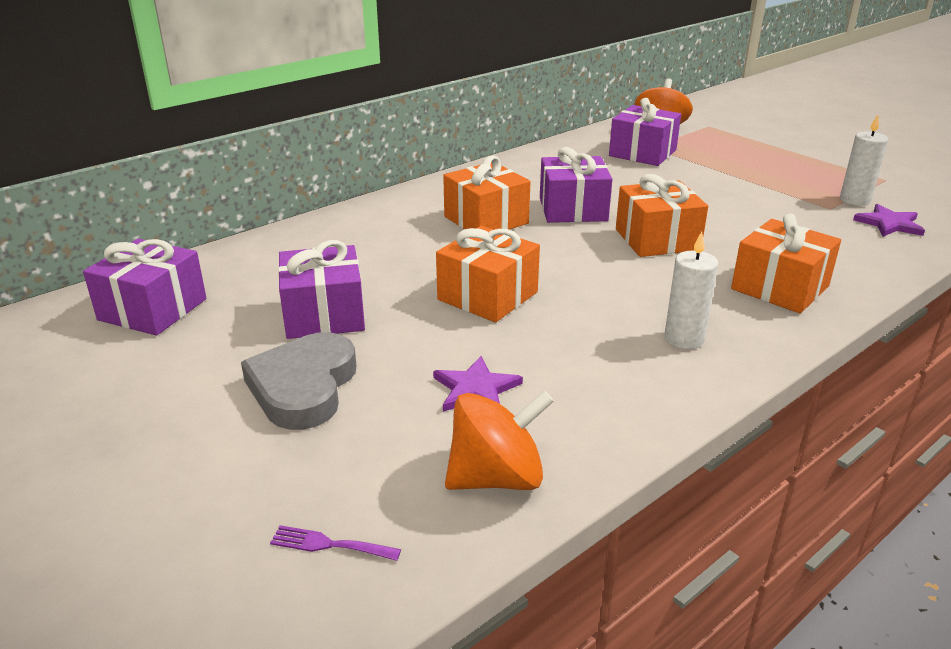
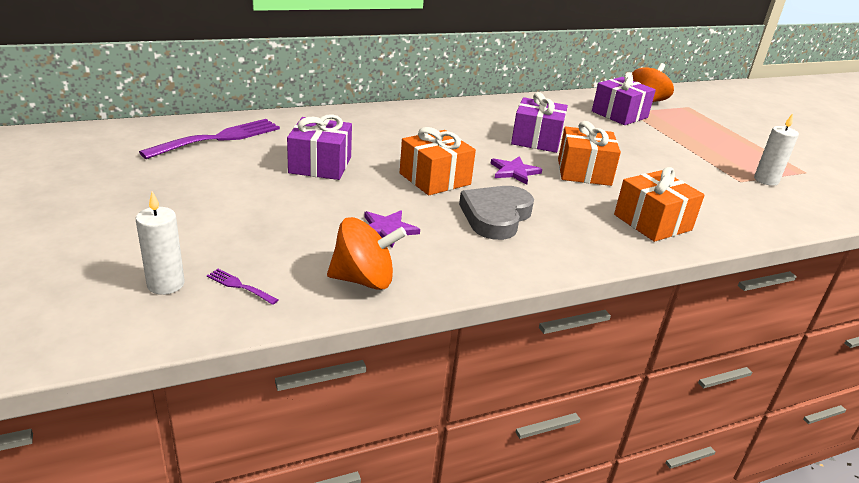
camera: 15 degrees right, 0 degrees up
purple gift [83,239,207,336] -> purple fork [139,119,280,159]
grey heart [241,332,357,430] -> grey heart moved to [459,186,534,240]
orange gift [443,156,531,230] -> none
white candle [664,231,718,349] -> white candle moved to [136,191,185,295]
purple star [853,204,925,237] -> purple star moved to [490,156,542,184]

